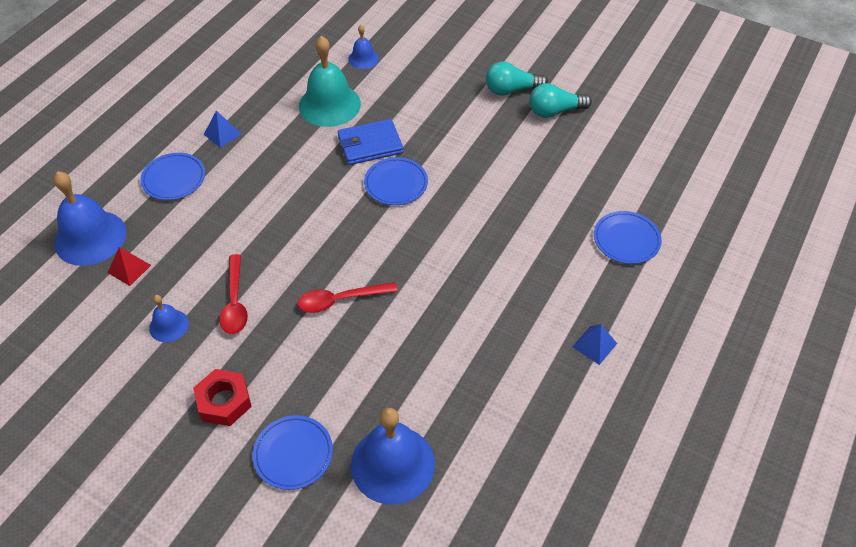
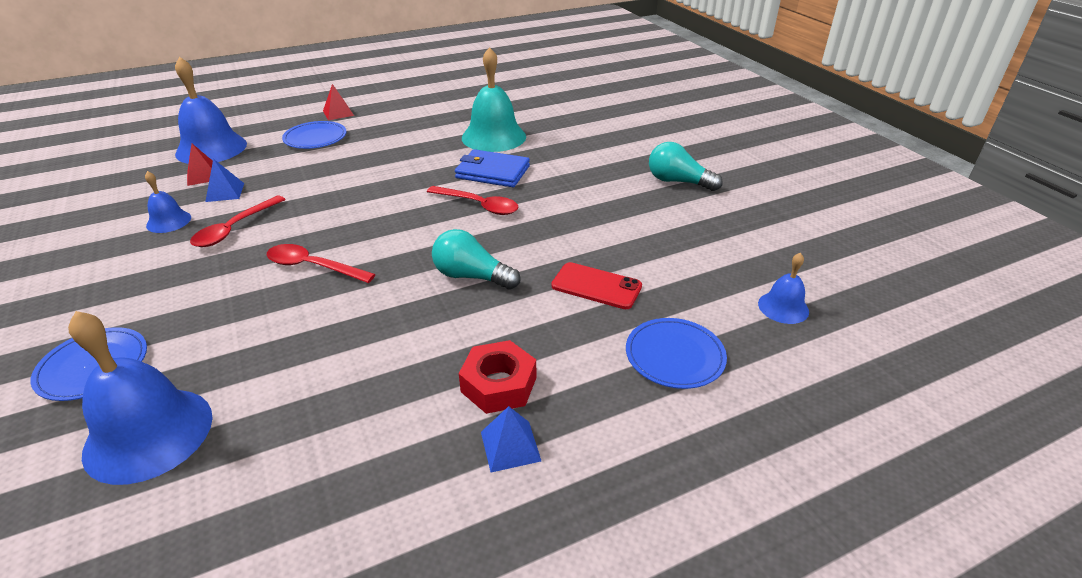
camera: 35 degrees right, 15 degrees down
red nut [193,369,252,426] -> red nut moved to [459,340,536,414]
blue pyramid [203,110,241,148] -> blue pyramid moved to [205,159,244,202]
blue bell [348,25,379,69] -> blue bell moved to [758,252,809,324]
blue plate [364,157,428,205] -> red spoon [427,186,519,215]
turquoise light bulb [529,83,592,118] -> turquoise light bulb moved to [432,229,521,290]
none -> red pyramid [323,84,354,120]
none -> red phone [551,262,642,309]

